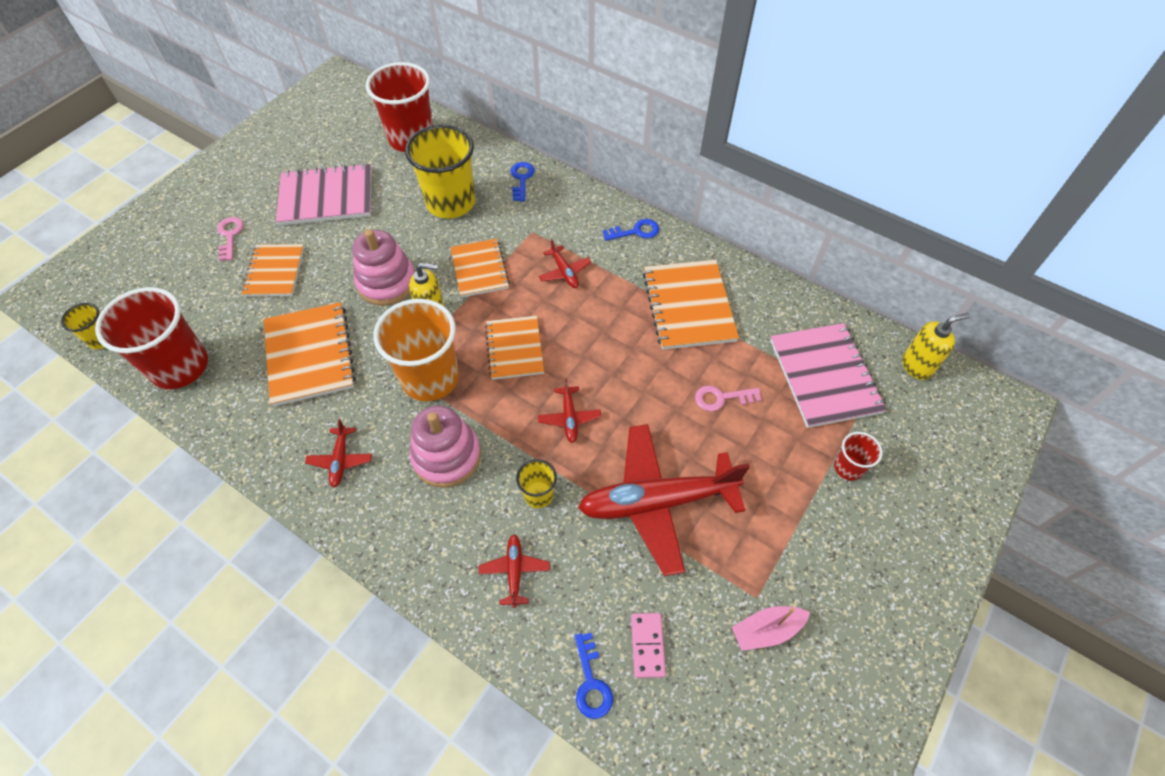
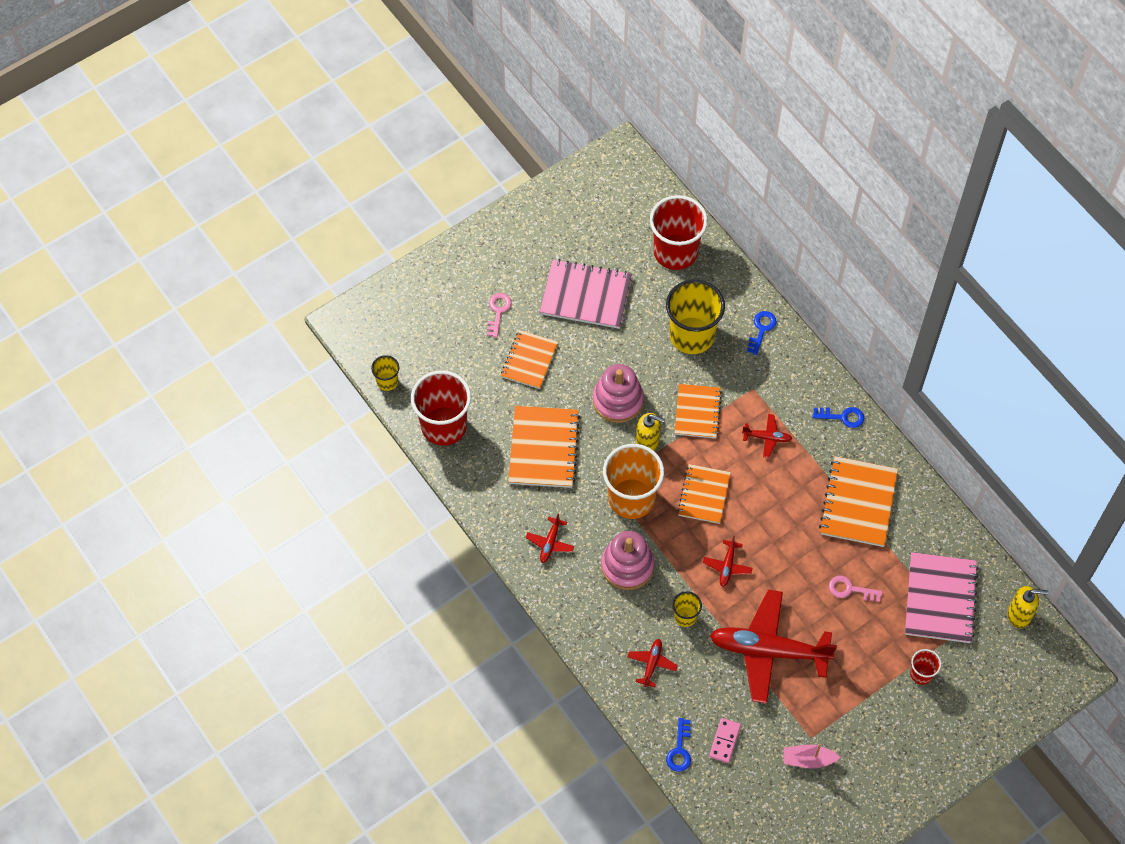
camera: 20 degrees right, 5 degrees up
red plane [538,239,591,288] -> red plane turned 75 degrees counterclockwise [742,414,792,458]

